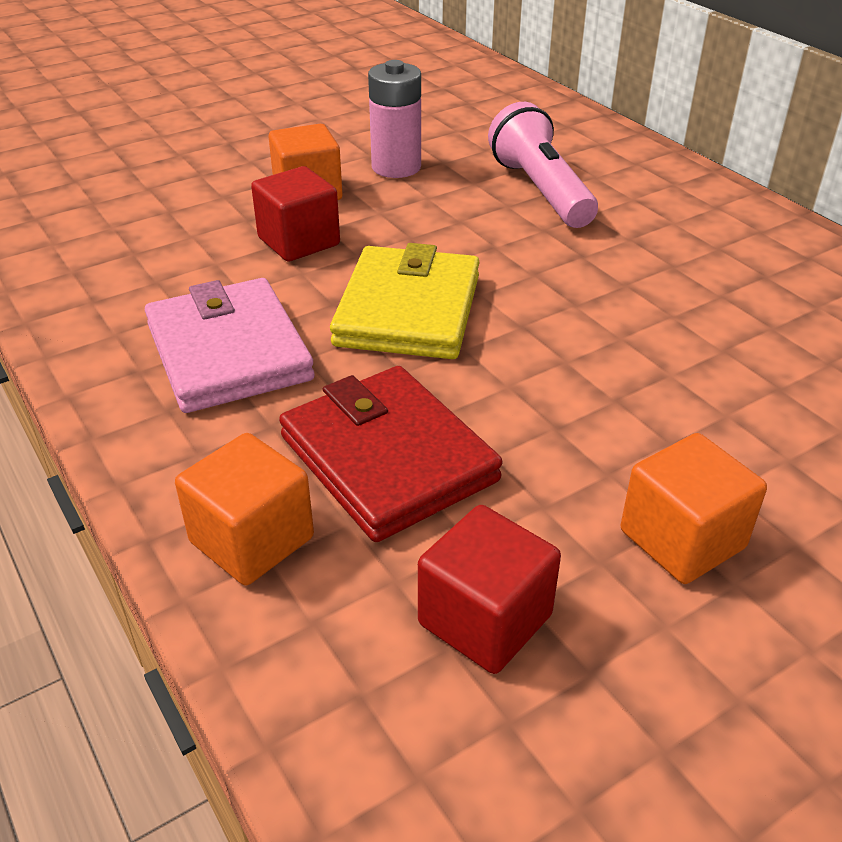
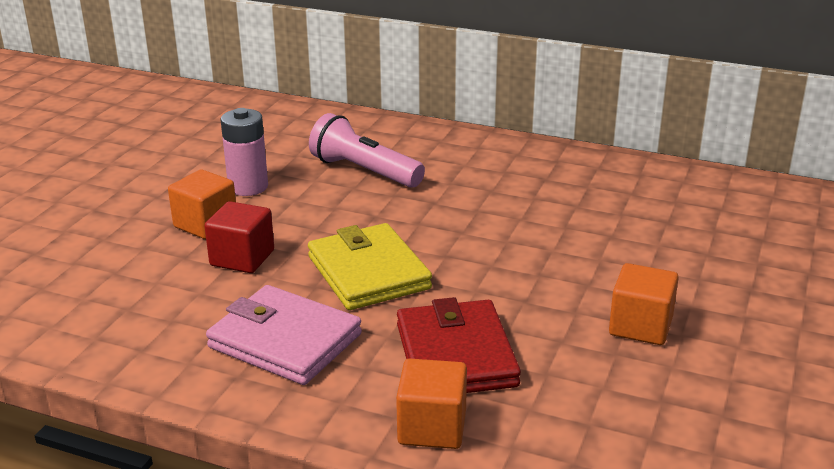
camera: 35 degrees left, 10 degrees down
red wallet [279,366,502,542] -> red wallet turned 60 degrees clockwise [397,297,521,393]
red cube [418,505,561,674] -> none

